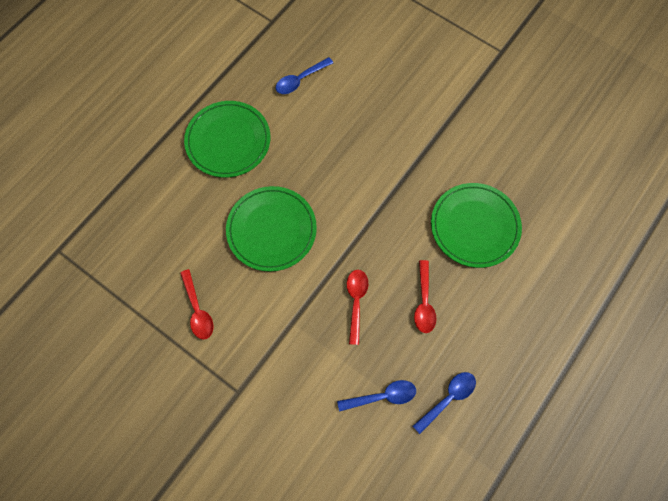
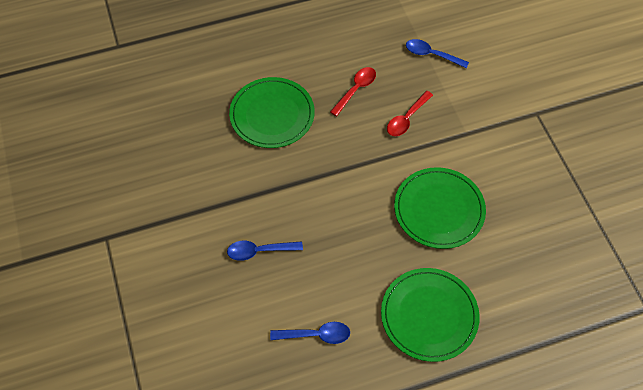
camera: 145 degrees left, 10 degrees down
red spoon [180,269,214,340] -> none
blue spoon [413,372,476,434] -> blue spoon moved to [227,241,303,261]

